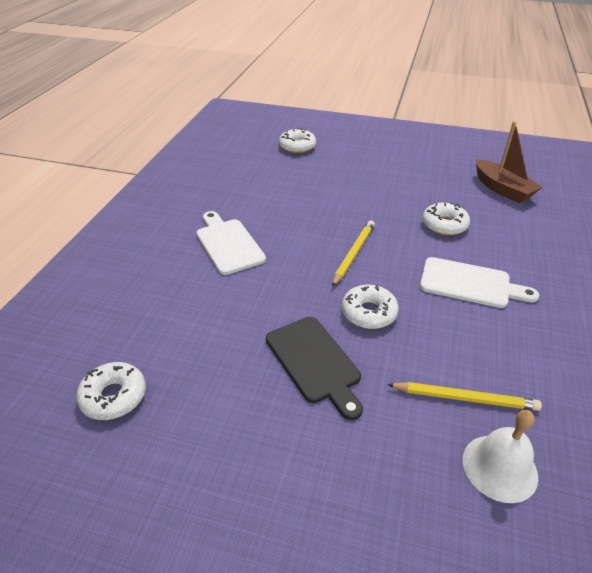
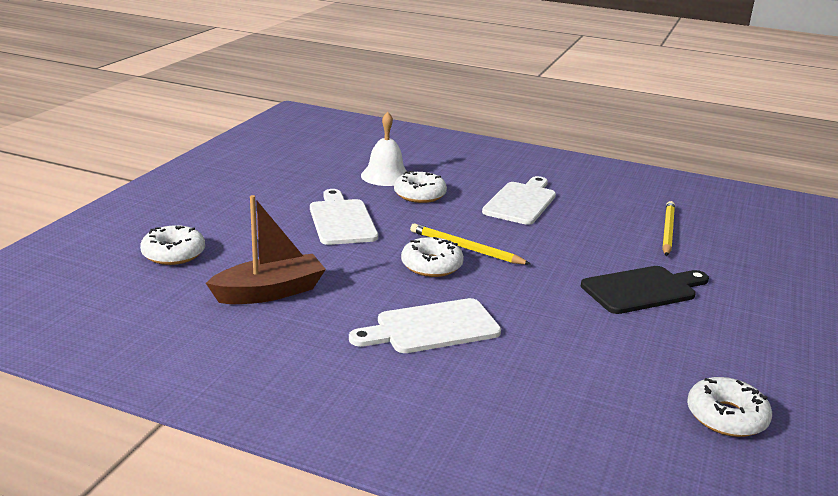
camera: 85 degrees left, 15 degrees down
white donut [342,285,399,329] -> white donut moved to [401,237,464,277]
white bell [463,410,538,503] -> white bell moved to [361,112,407,186]
brown boat [476,121,542,203] -> brown boat moved to [206,195,326,304]
none -> white cutting board [310,189,378,245]

